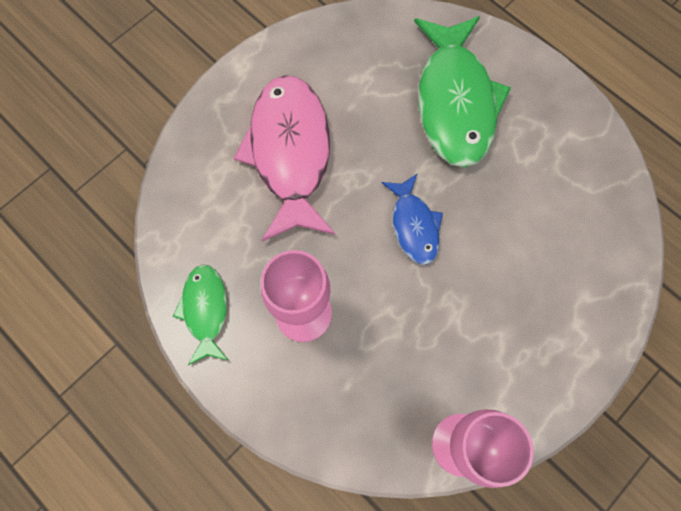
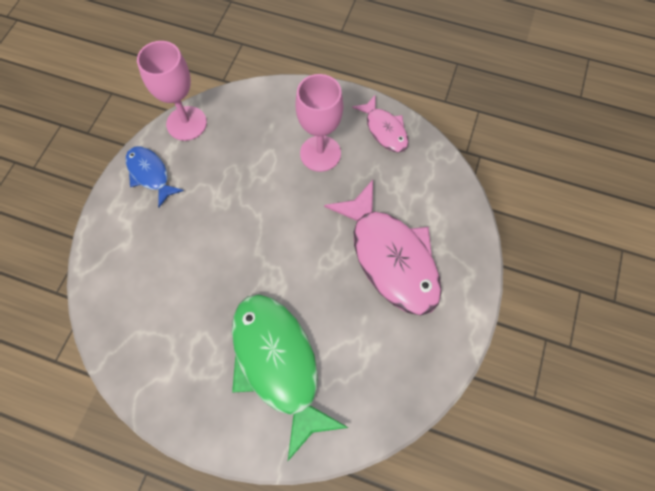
camera: 155 degrees right, 5 degrees down
green fish [173,264,229,365] -> pink fish [352,95,408,152]
blue fish [382,173,443,265] -> blue fish moved to [126,146,184,207]

